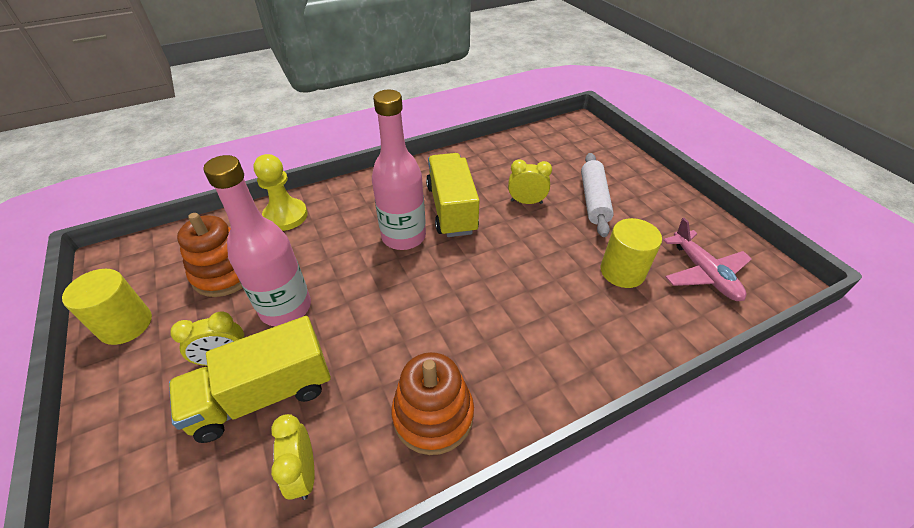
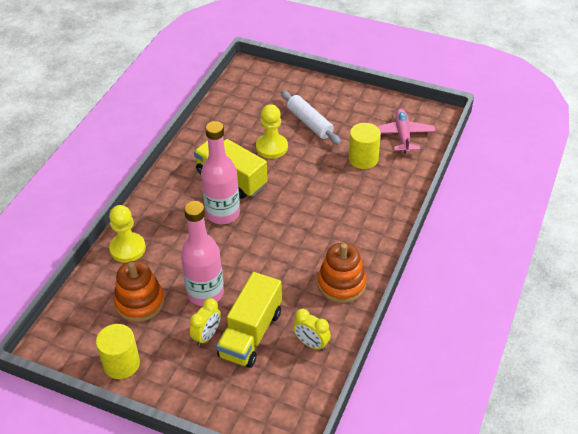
camera: 40 degrees left, 0 degrees up
yellow clock [508,159,552,204] -> yellow pawn [256,104,288,159]
pink plane [663,218,752,301] -> pink plane turned 120 degrees counterclockwise [377,108,435,153]

